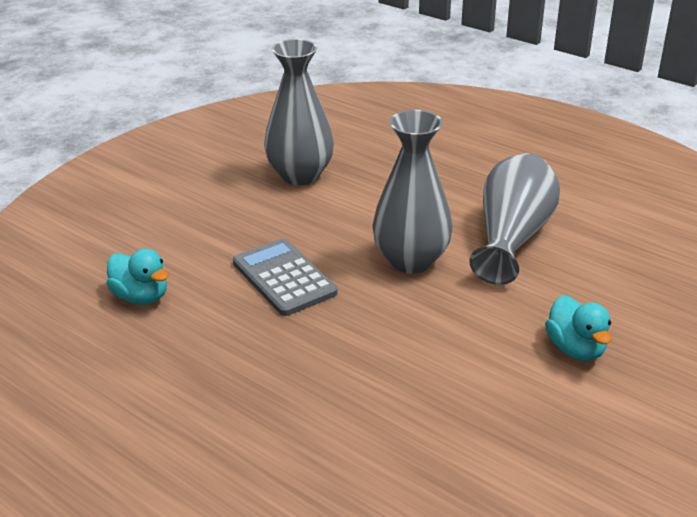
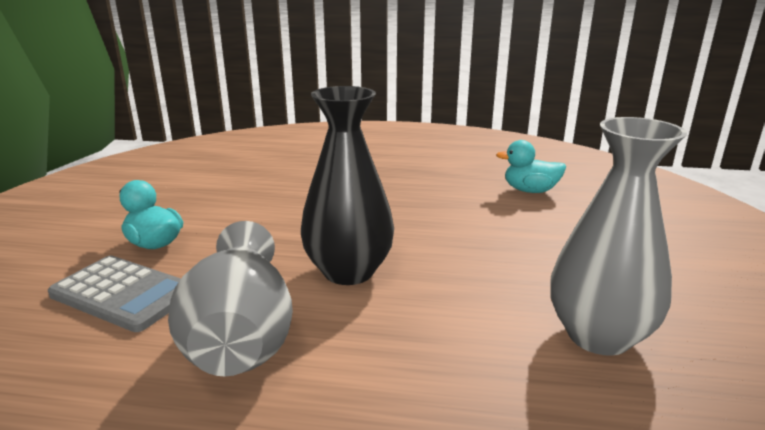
camera: 150 degrees right, 10 degrees down
grey calculator [233,238,338,316] -> grey calculator moved to [48,256,181,332]
grey vase [372,110,453,274] -> black vase [301,86,394,285]

